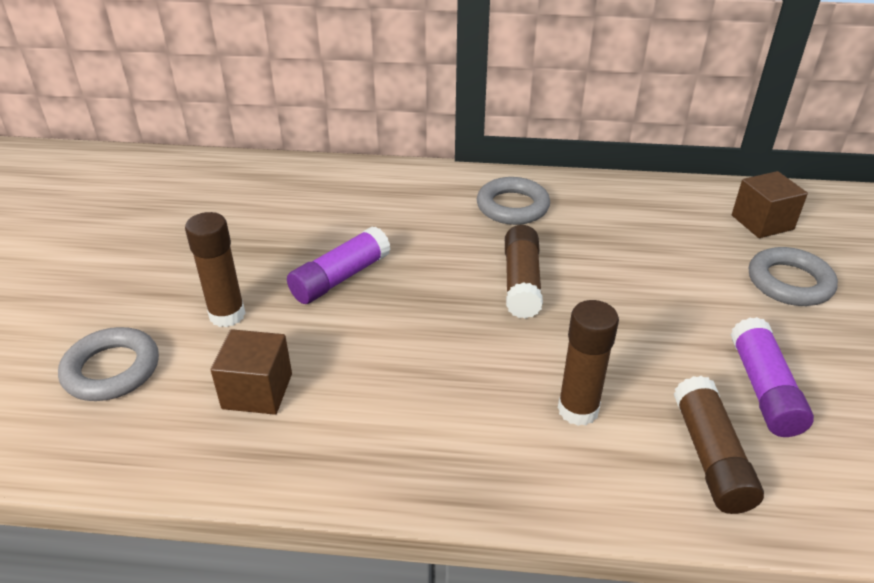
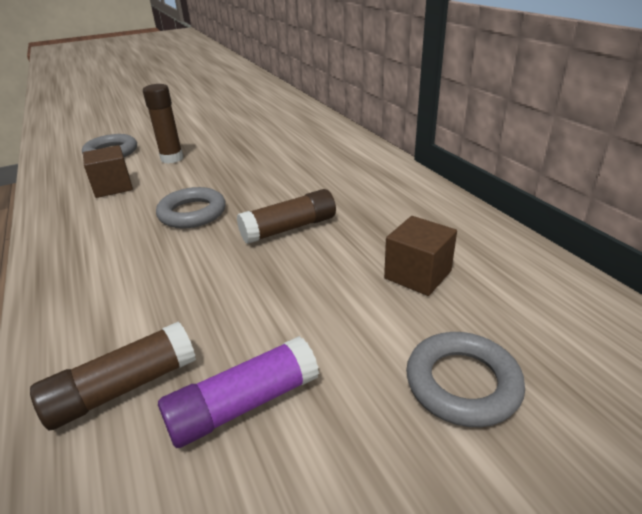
camera: 60 degrees right, 5 degrees down
purple glue stick [287,226,391,304] -> none
grey ring [477,177,550,225] -> grey ring moved to [156,187,226,228]
brown glue stick [558,300,619,426] -> none
brown cube [732,171,808,238] -> brown cube moved to [384,216,457,296]

